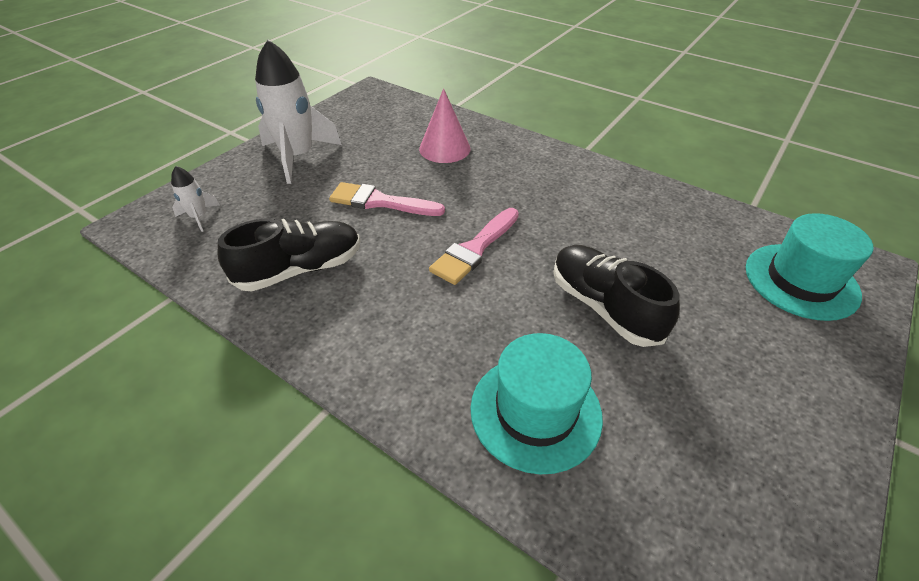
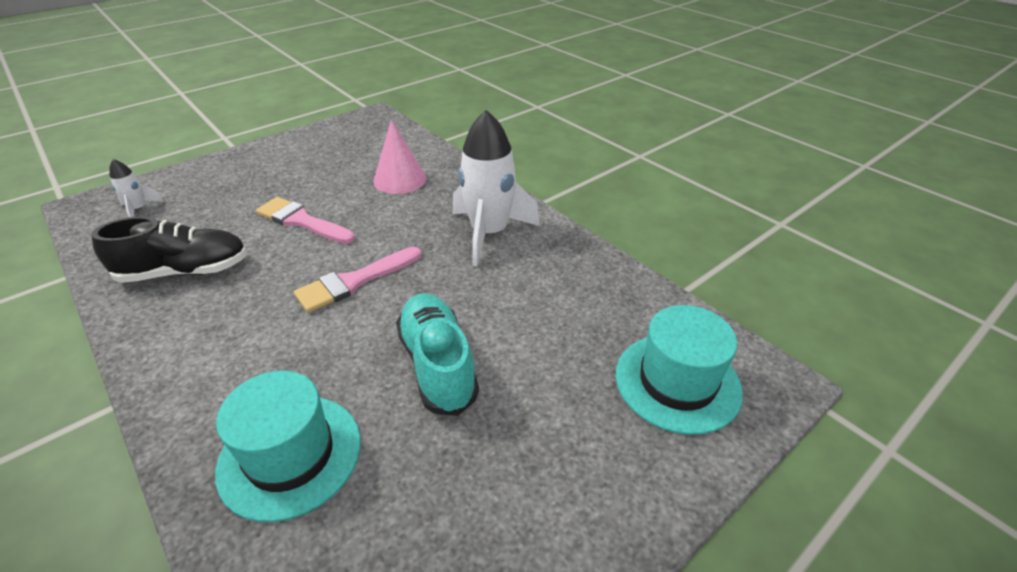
camera: 15 degrees right, 5 degrees down
white rocket [255,40,342,184] -> white rocket moved to [453,110,540,266]
black shoe [553,245,679,347] -> turquoise shoe [396,293,479,416]

